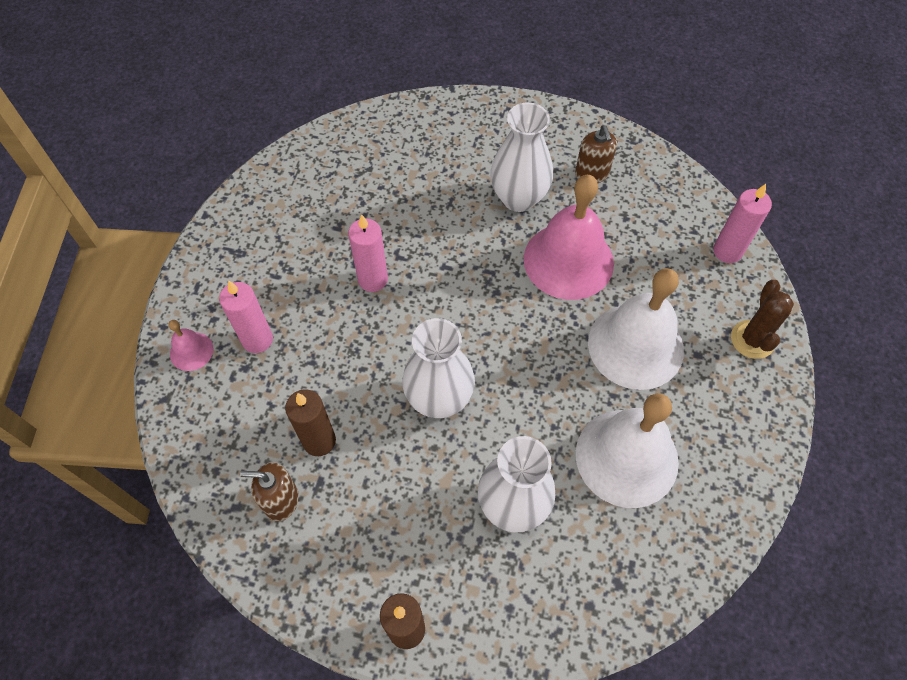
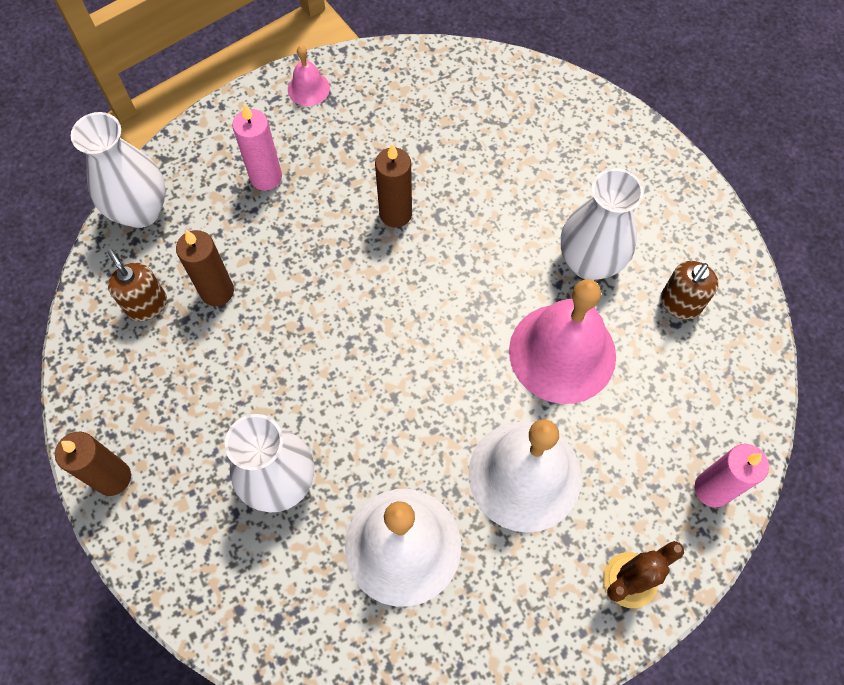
camera: 50 degrees right, 5 degrees up
pink bell [168,320,213,371] -> pink bell moved to [288,46,330,106]
pink candle [348,215,388,292] -> brown candle [375,144,412,227]
white vase [403,318,475,418] -> white vase moved to [71,112,166,228]

